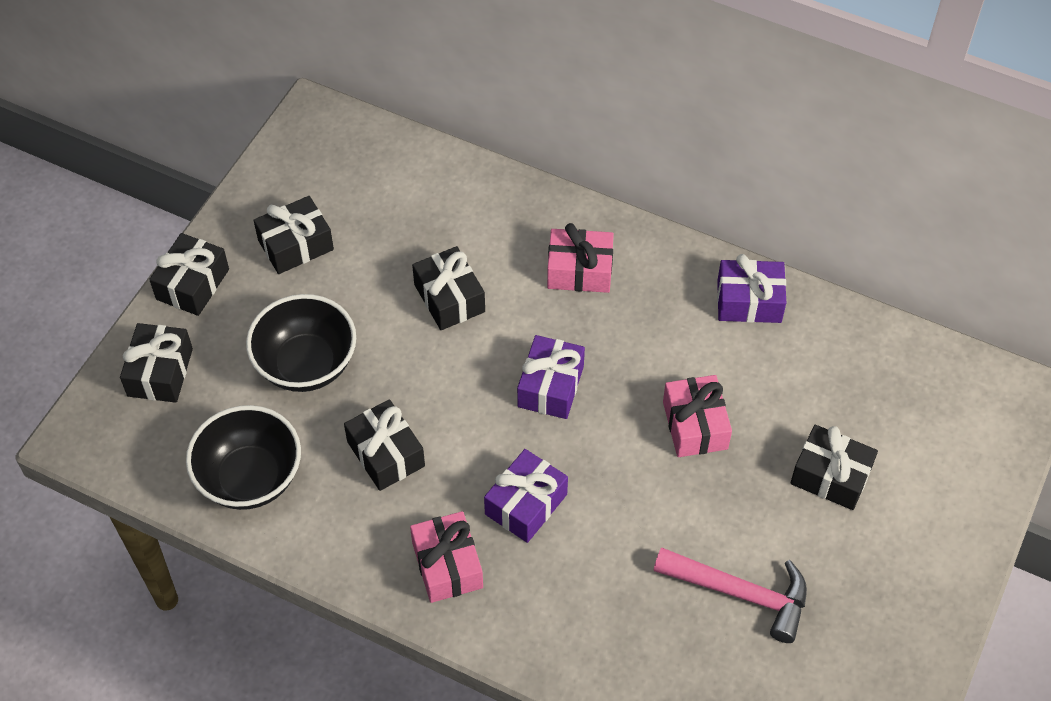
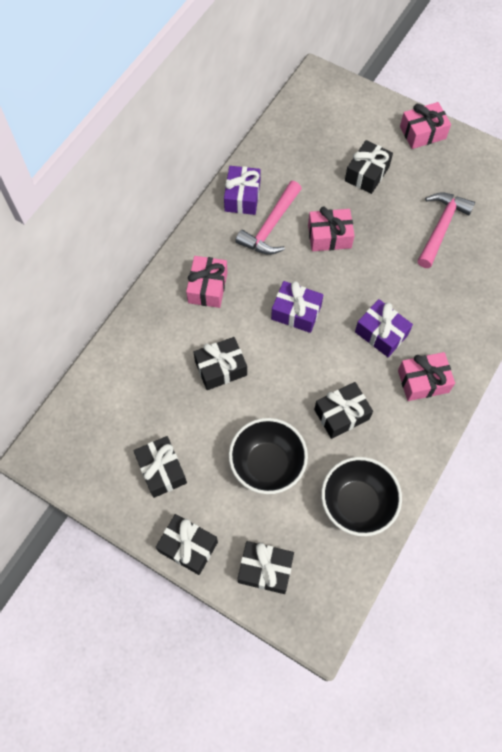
camera: 85 degrees left, 10 degrees up
none -> pink hammer [235,181,302,255]
none -> pink gift [400,102,451,149]

